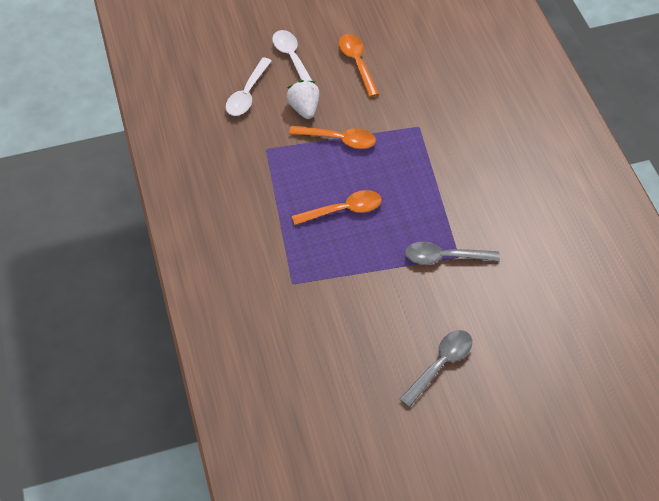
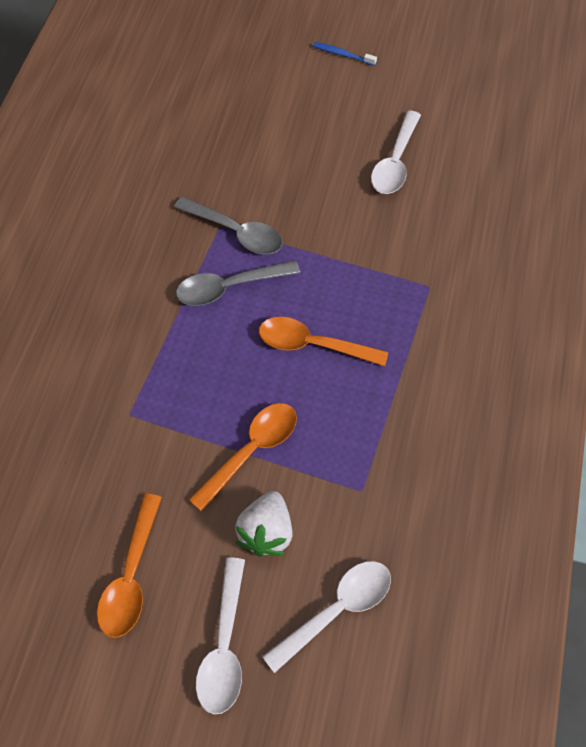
camera: 150 degrees left, 5 degrees up
orange spoon [289,126,376,149] -> orange spoon turned 90 degrees clockwise [189,403,297,512]
grey spoon [399,330,472,407] -> grey spoon moved to [176,260,300,306]
none -> blue toothbrush [313,42,377,66]
none -> white spoon [371,110,421,194]

